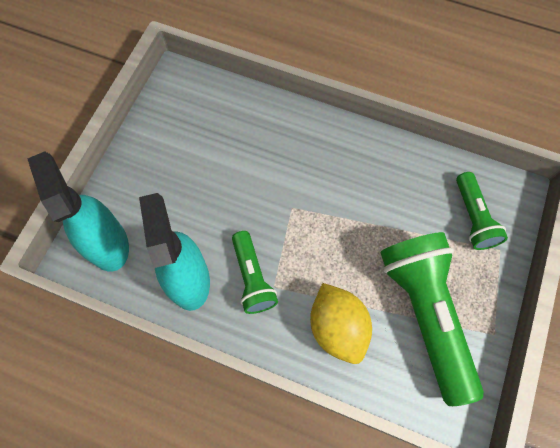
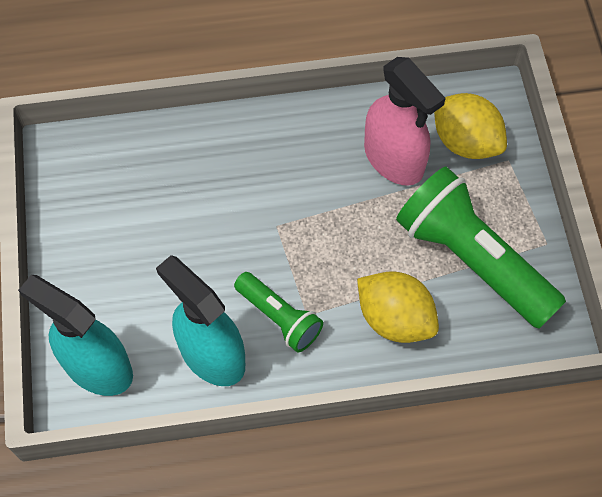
camera: 30 degrees left, 5 degrees down
green flashlight [456,172,508,250] -> yellow lemon [434,93,507,159]
none -> pink spray bottle [364,57,446,186]

